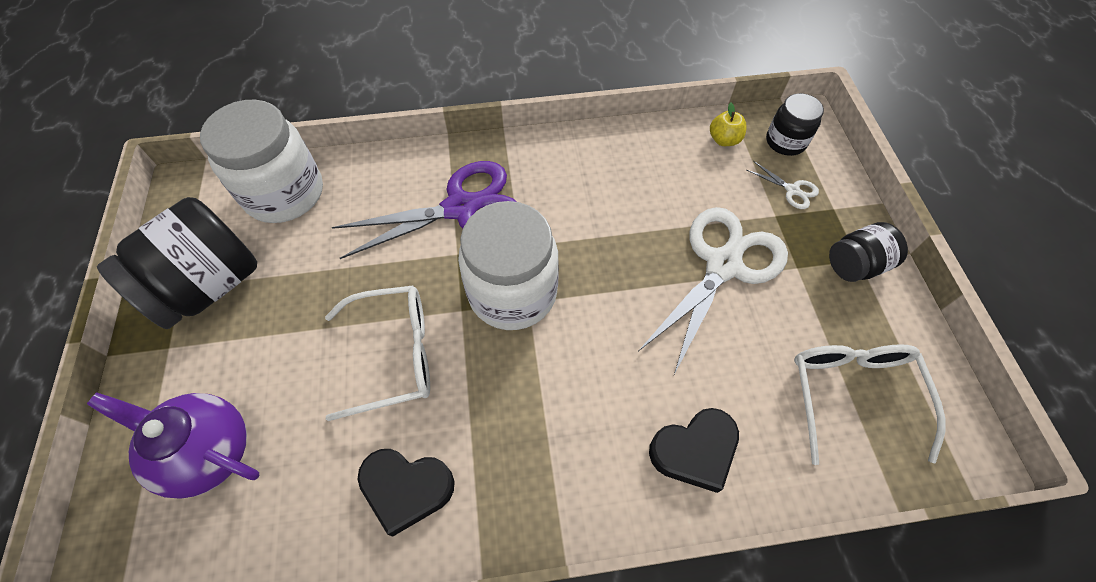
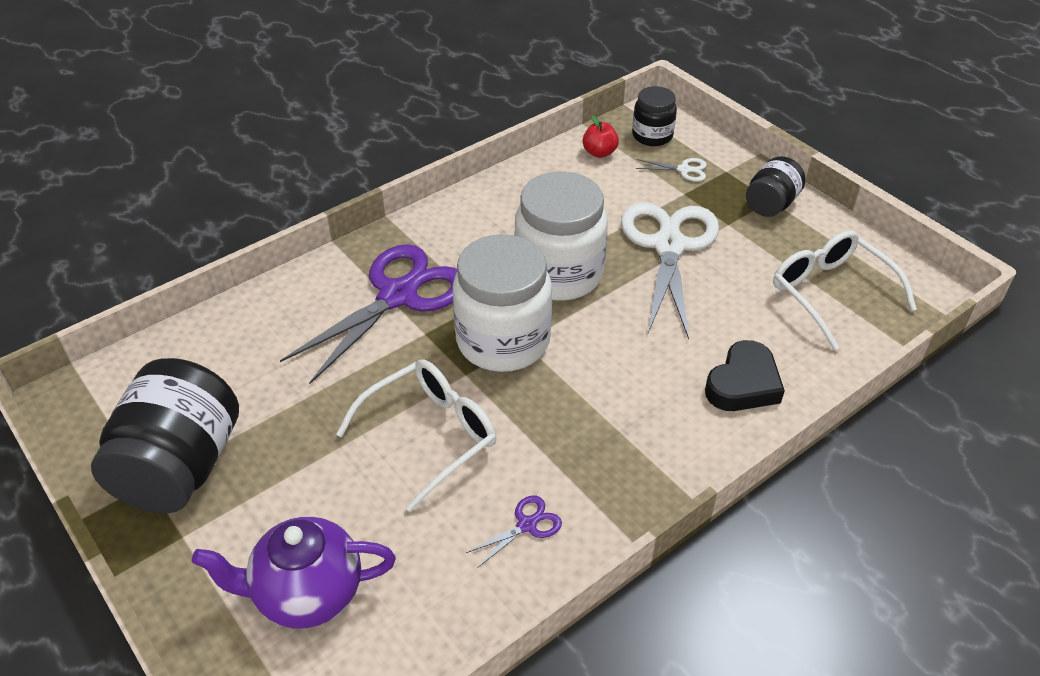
camera: 30 degrees left, 15 degrees down
white jar [200,100,323,223] -> white jar moved to [514,172,608,301]
black heart [358,449,455,537] -> purple scissors [466,495,562,568]
yellow apple [710,103,747,146] -> red apple [583,115,619,158]

